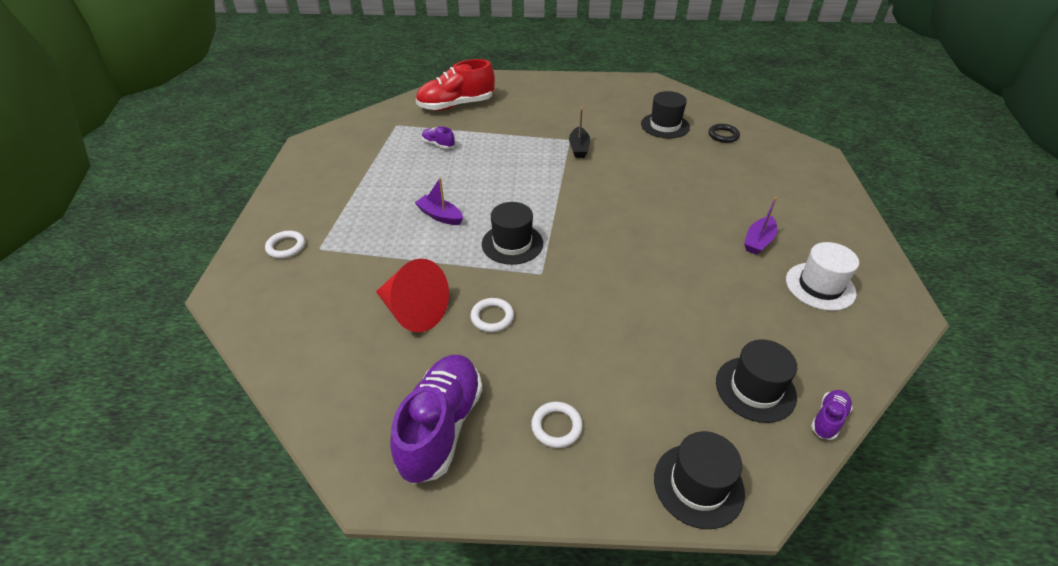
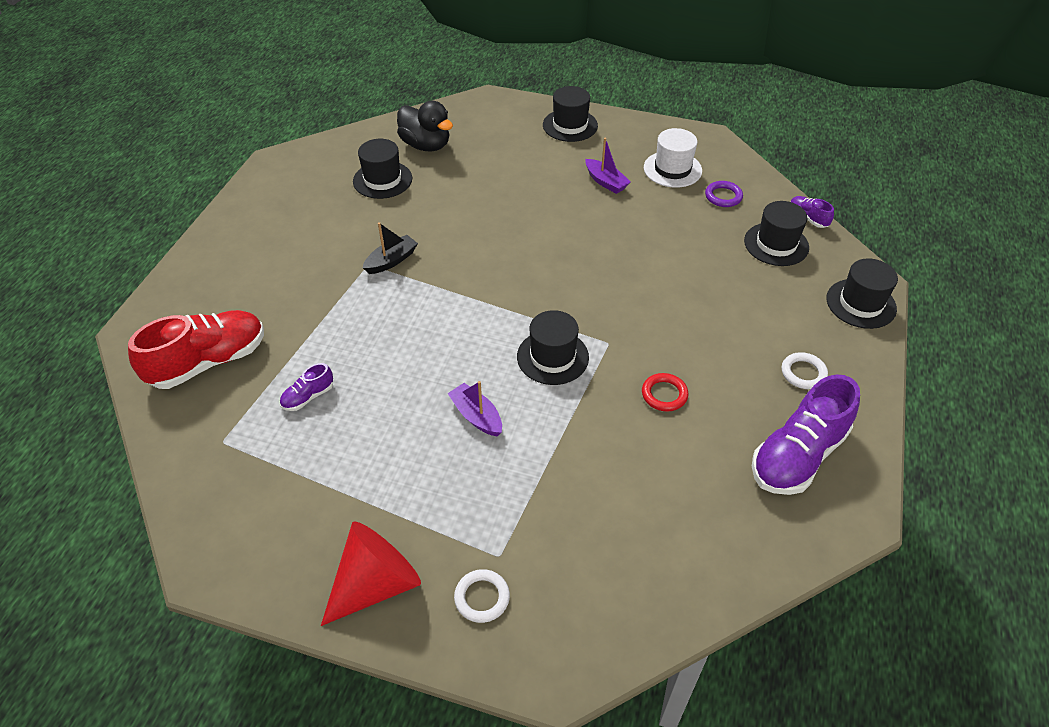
camera: 75 degrees left, 5 degrees up
red cone [376,259,449,332] -> red cone moved to [321,522,421,626]
purple shoe [390,355,482,484] -> purple shoe turned 75 degrees counterclockwise [752,374,860,495]
purple boat [415,178,463,225] -> purple boat turned 90 degrees clockwise [447,381,502,436]
red shoe [416,59,495,111] -> red shoe turned 120 degrees counterclockwise [128,310,264,389]
white ring [470,298,514,332] -> red ring [642,373,688,412]
black boat [569,107,590,158] -> black boat turned 60 degrees counterclockwise [363,222,418,274]
black ring [709,124,740,143] -> black duck [397,101,453,151]
none -> black hat [543,86,598,142]
none -> purple ring [705,181,743,207]

